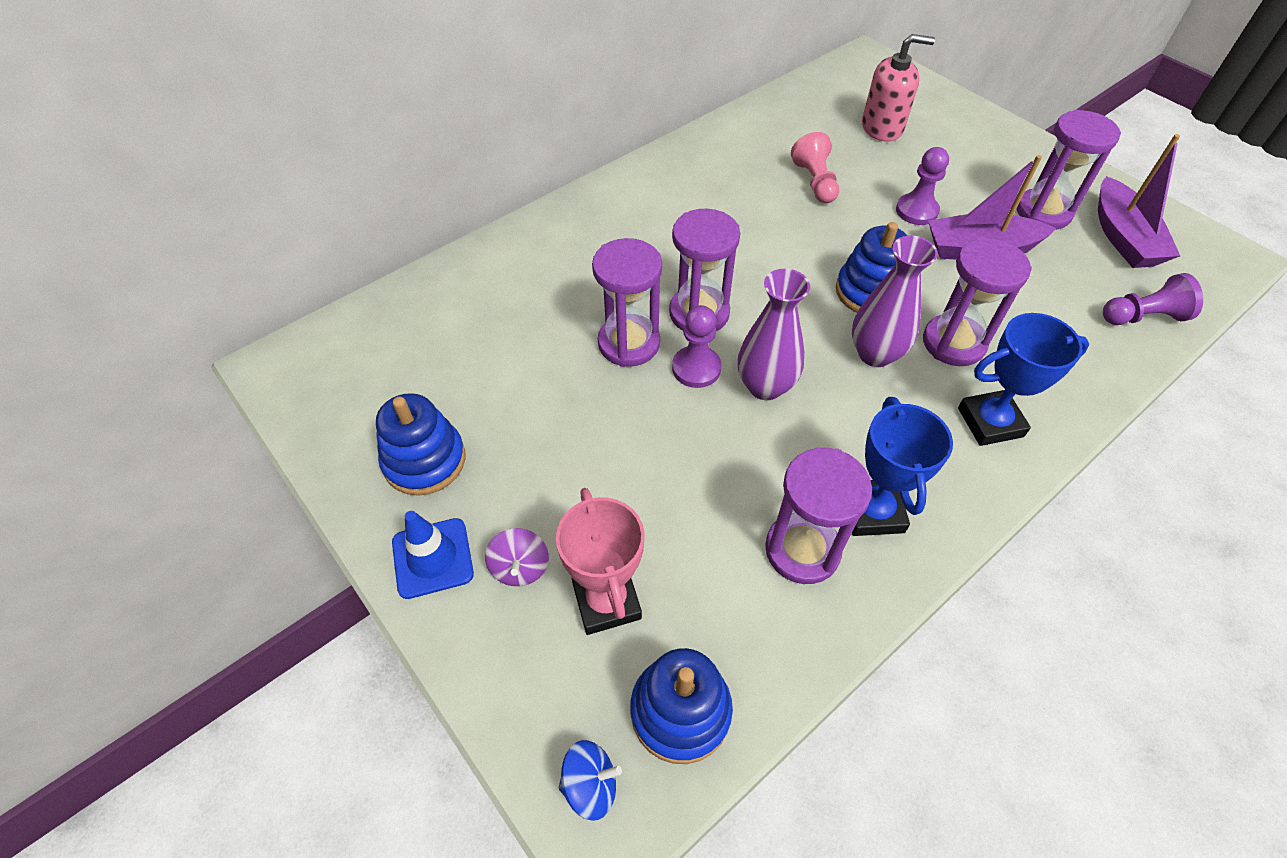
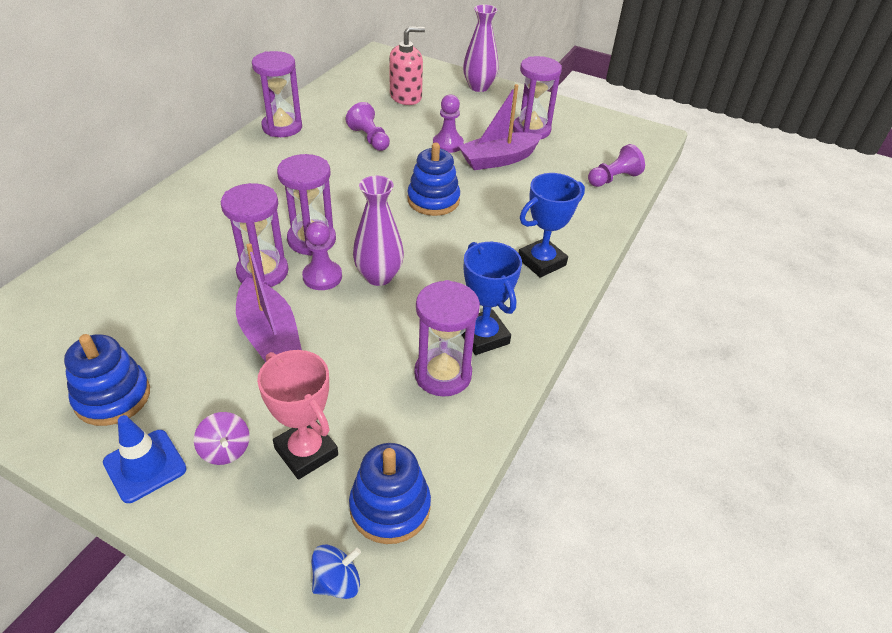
camera: 25 degrees left, 10 degrees down
pink pawn [791,132,839,203] -> purple pawn [346,102,390,151]
purple vase [852,236,938,367] -> purple vase moved to [463,4,498,92]
purple hourglass [923,238,1032,366] -> purple hourglass moved to [252,51,302,137]
purple boat [1098,134,1180,268] -> purple boat moved to [236,243,302,362]

